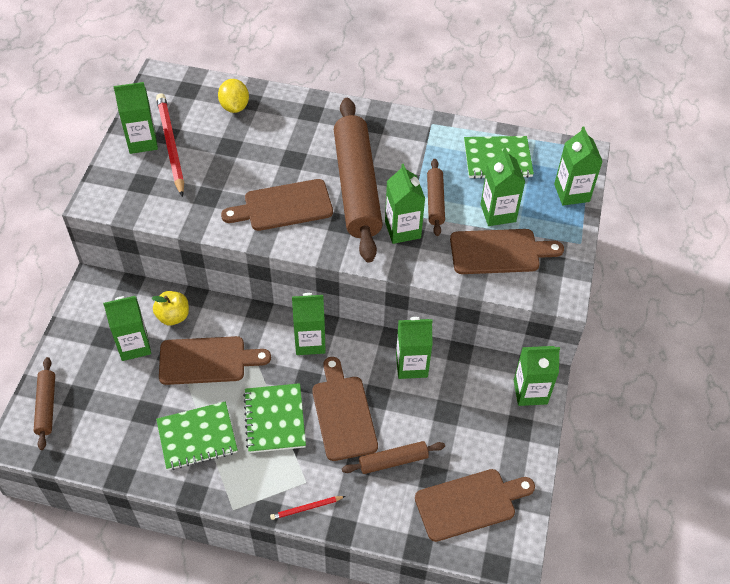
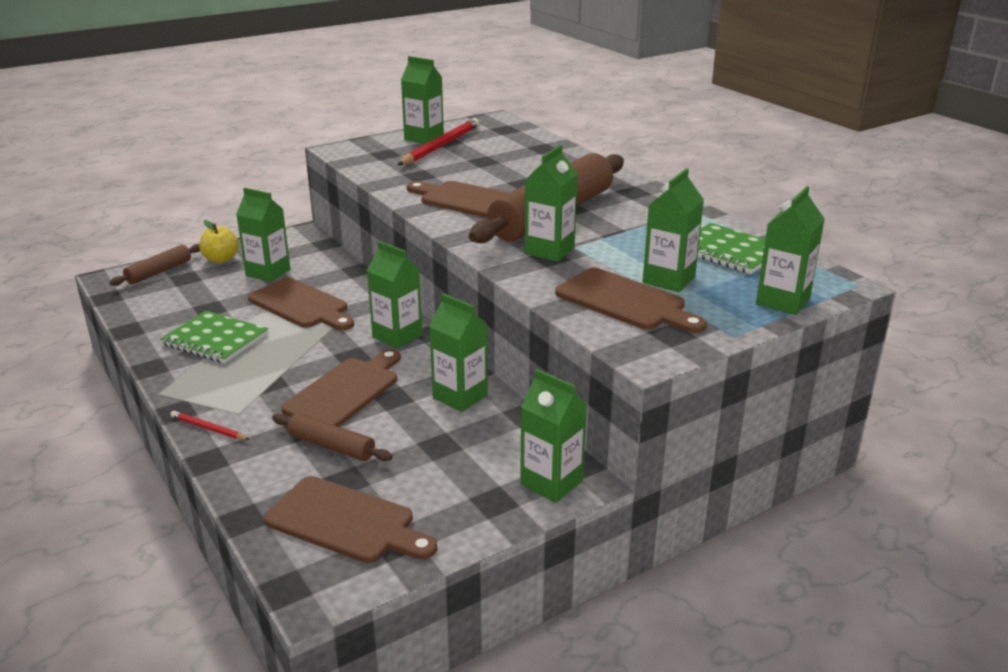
camera: 45 degrees right, 25 degrees down
yellow apple [152,291,189,325] -> yellow apple moved to [199,220,239,263]
yellow lemon [218,79,249,113] -> none
green notebook [243,383,306,453] -> none
brown rolling pin [427,159,445,236] -> none

